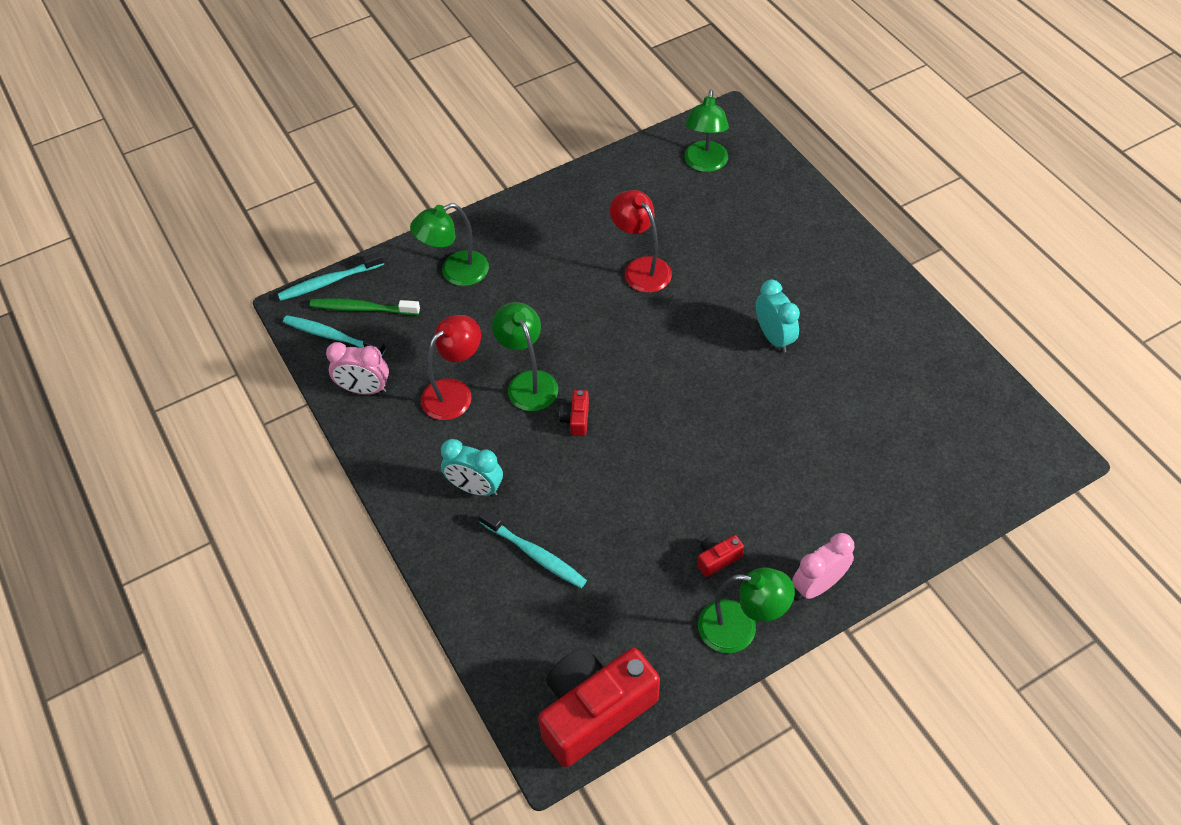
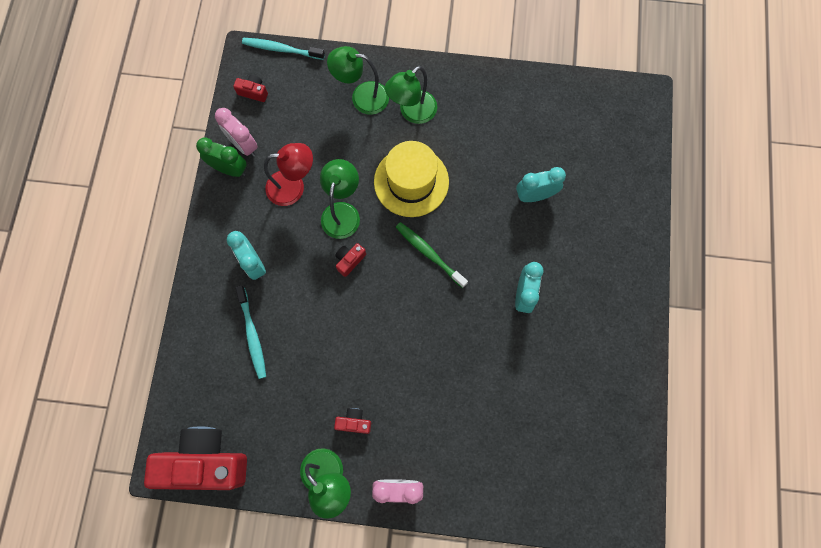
camera: 35 degrees right, 20 degrees up
turquoise toothbrush [283,315,386,355] -> red camera [233,75,268,102]
green toothbrush [310,298,420,315] -> green toothbrush moved to [396,222,468,288]
red lamp [610,190,672,293] -> none
green lamp [684,89,729,172] -> green lamp moved to [385,66,437,124]
none -> green clock [196,138,247,177]
none -> yellow hat [374,141,449,217]
none -> turquoise clock [516,167,566,202]

